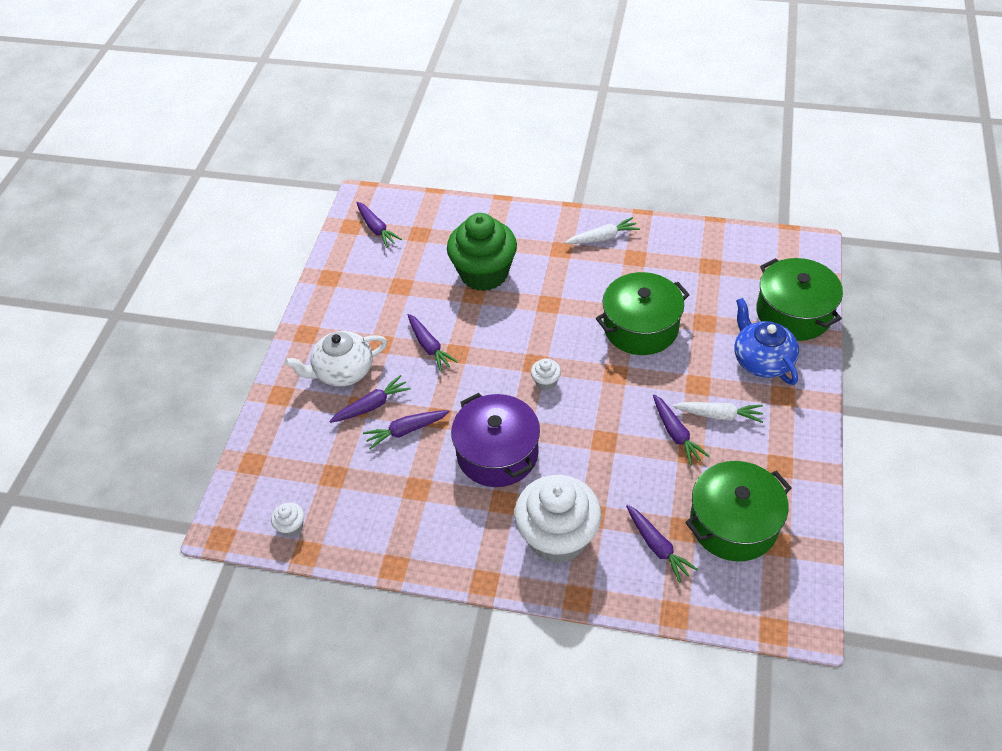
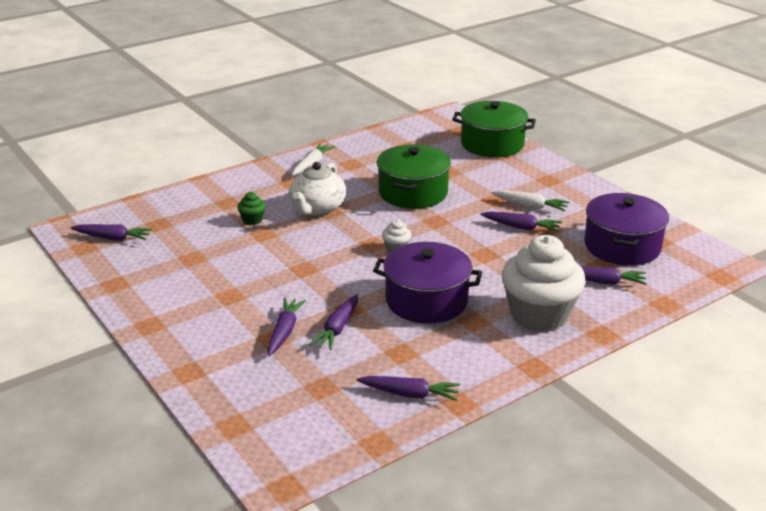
camera: 50 degrees left, 20 degrees down
white cupcake [271,502,304,537] -> none
white teapot [285,331,387,387] -> white teapot moved to [289,162,346,215]
purple carrot [408,314,458,372] -> purple carrot moved to [357,376,460,401]
green cupcake [447,213,517,291] -> green cupcake [237,192,266,225], size x0.40
white carrot [673,402,763,423] -> white carrot turned 60 degrees clockwise [491,190,569,211]
green pot [685,461,792,561] -> purple pot [584,193,669,266]
blue teapot [734,298,799,385] -> none

